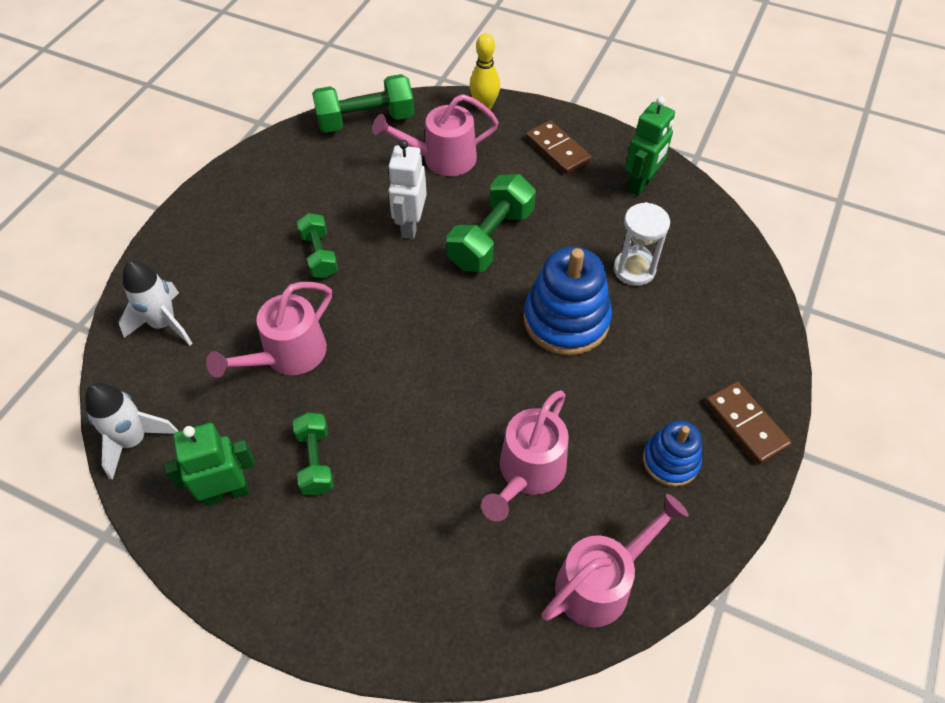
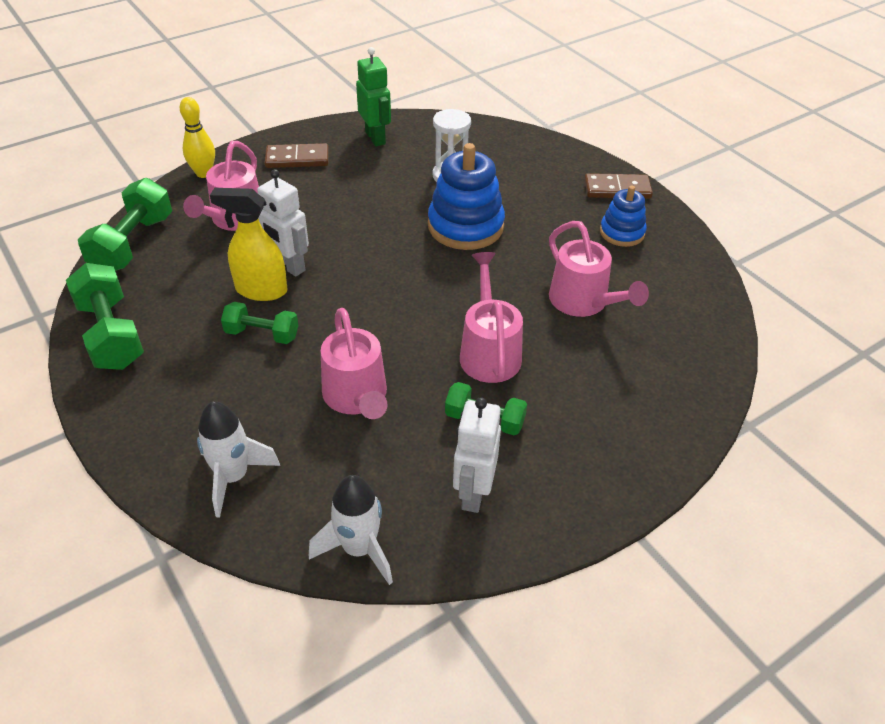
camera: 60 degrees left, 10 degrees down
green robot [164,423,255,506] -> white robot [453,397,501,513]
green dumbbell [446,174,536,272] -> green dumbbell moved to [66,263,144,370]
pink watering can [542,494,689,627] -> pink watering can moved to [460,252,523,383]
none -> yellow spray bottle [210,188,287,301]

